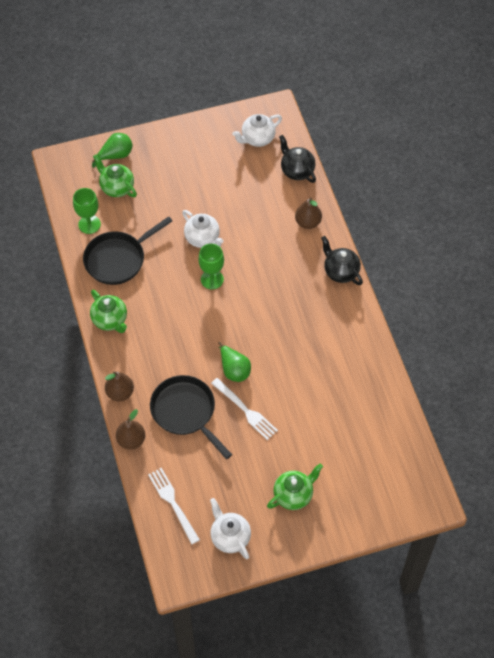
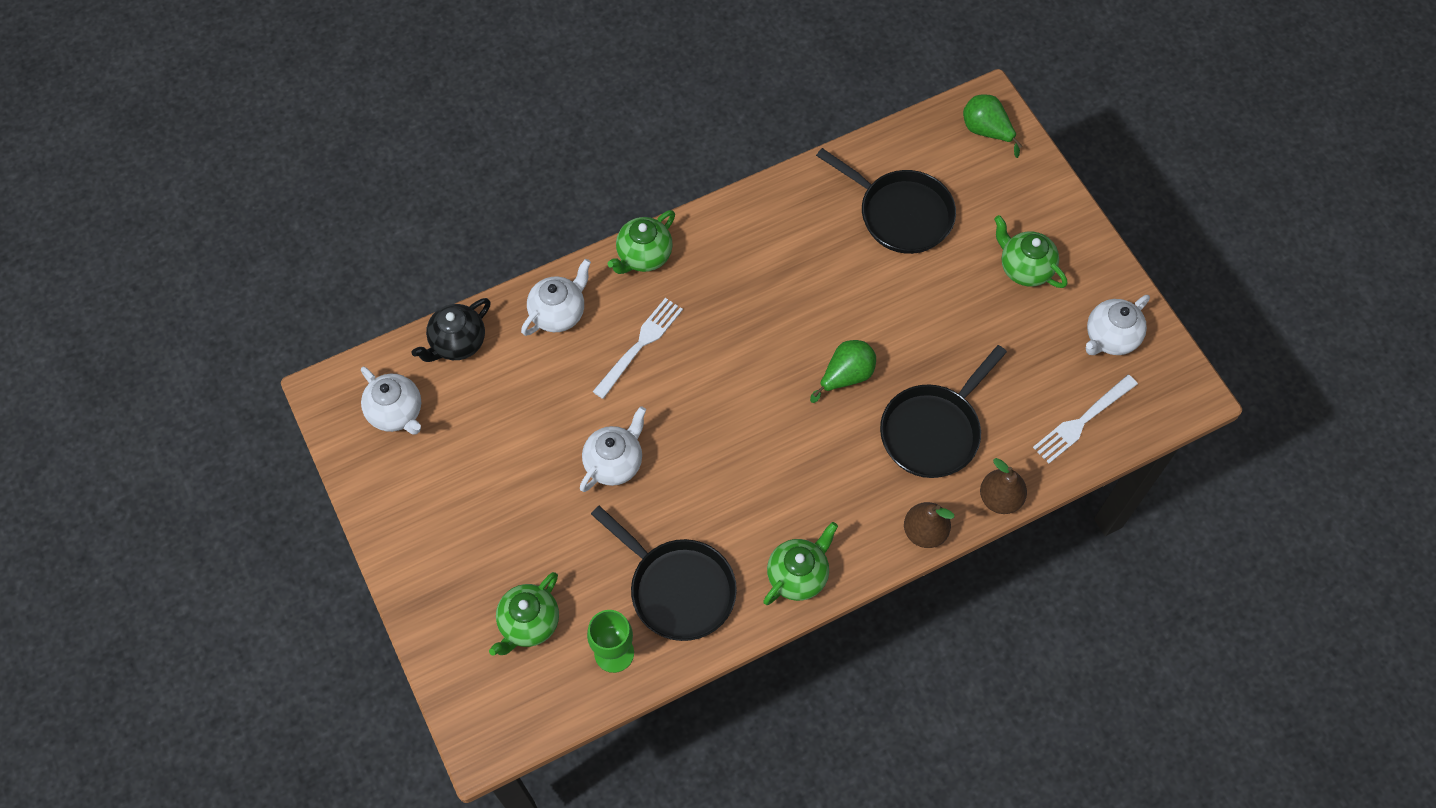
camera: 100 degrees left, 5 degrees up
green pear [92,133,133,168] -> green pear moved to [963,94,1022,158]
green goblet [198,244,224,290] -> none
white fork [211,378,278,440] -> white fork moved to [592,298,683,399]
brown pear [295,198,322,229] -> white teapot [521,259,591,336]
black teapot [321,236,363,285] -> green teapot [608,210,675,274]
none -> black pan [816,148,956,254]

